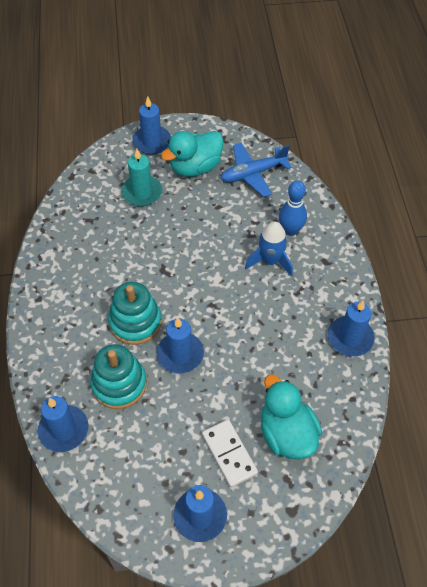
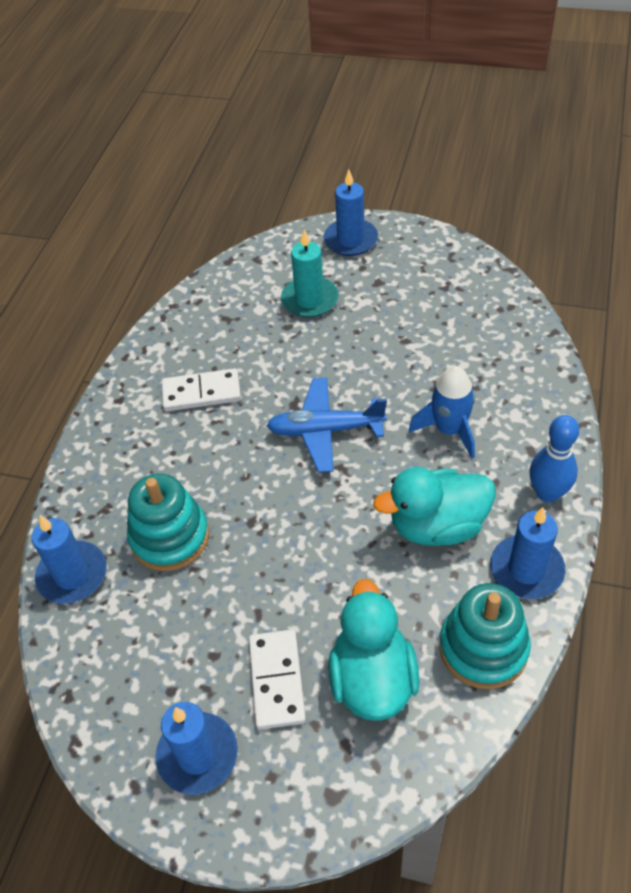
camera: 25 degrees right, 5 degrees down
turquoise stacking toy [108,282,162,345] -> turquoise stacking toy moved to [439,583,531,689]
blue candle [157,318,204,374] -> none
turquoise duck [161,131,223,177] -> turquoise duck moved to [373,467,496,546]
blue plane [220,143,292,197] -> blue plane moved to [267,377,387,473]
blue bowling pin [279,180,307,236] -> blue bowling pin moved to [529,415,579,502]
none -> white domino [162,368,241,412]

